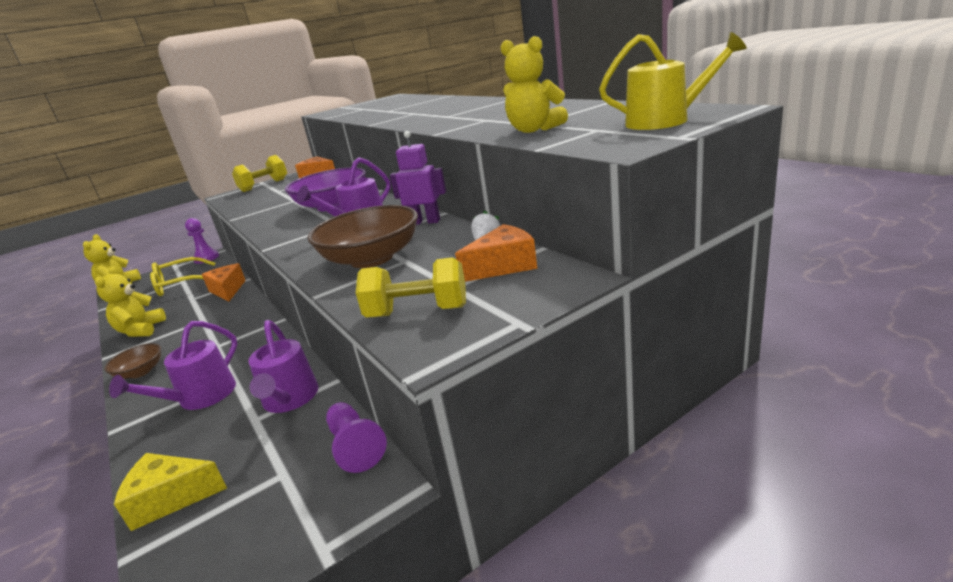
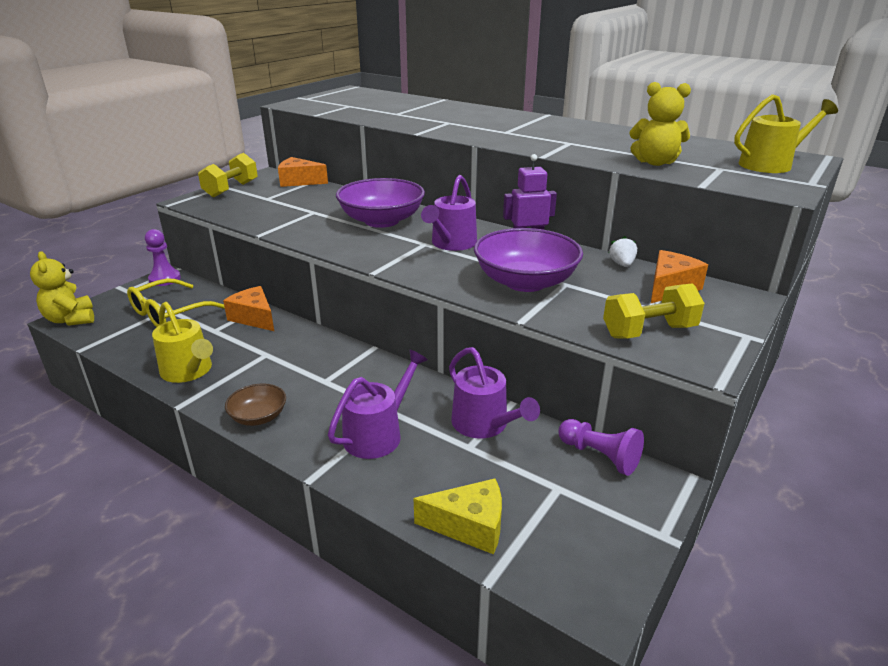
camera: 25 degrees left, 5 degrees up
yellow teddy bear [95,267,166,337] -> yellow watering can [152,302,213,383]
purple watering can [109,321,237,410] -> purple watering can turned 150 degrees counterclockwise [328,350,428,459]
yellow cheese [114,453,227,531] -> yellow cheese turned 150 degrees counterclockwise [413,478,502,555]
brown bowl [307,205,418,268] -> purple bowl [474,228,583,292]

